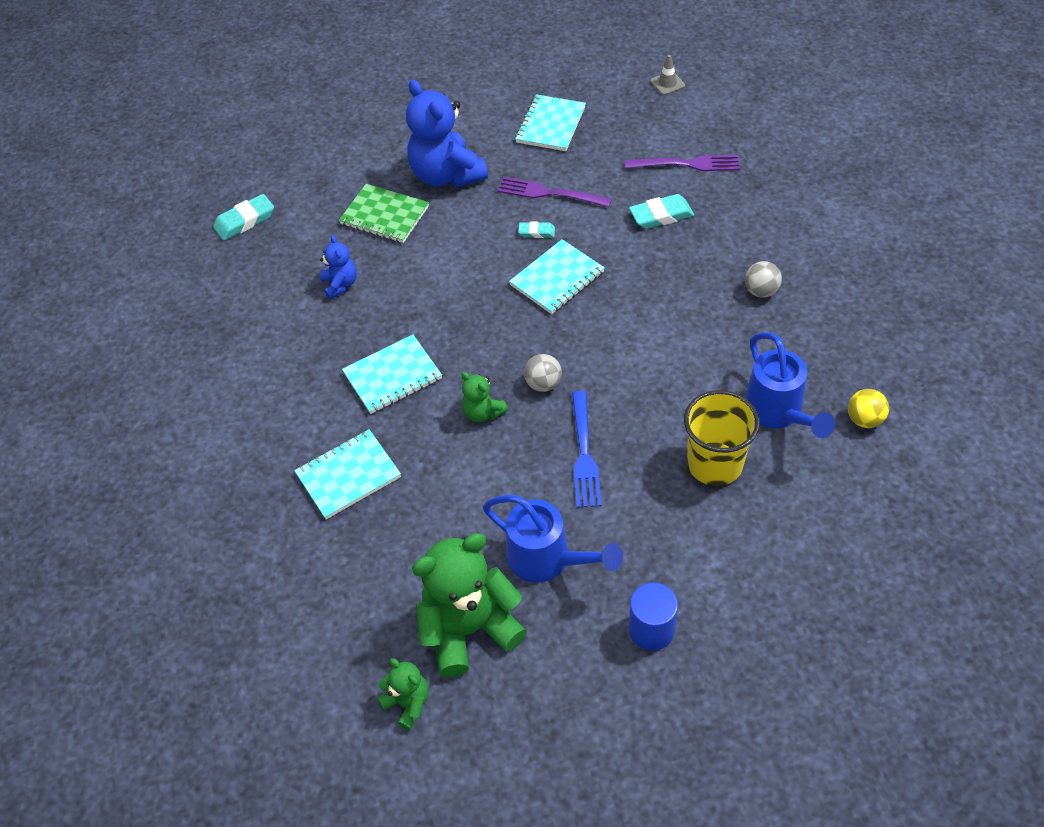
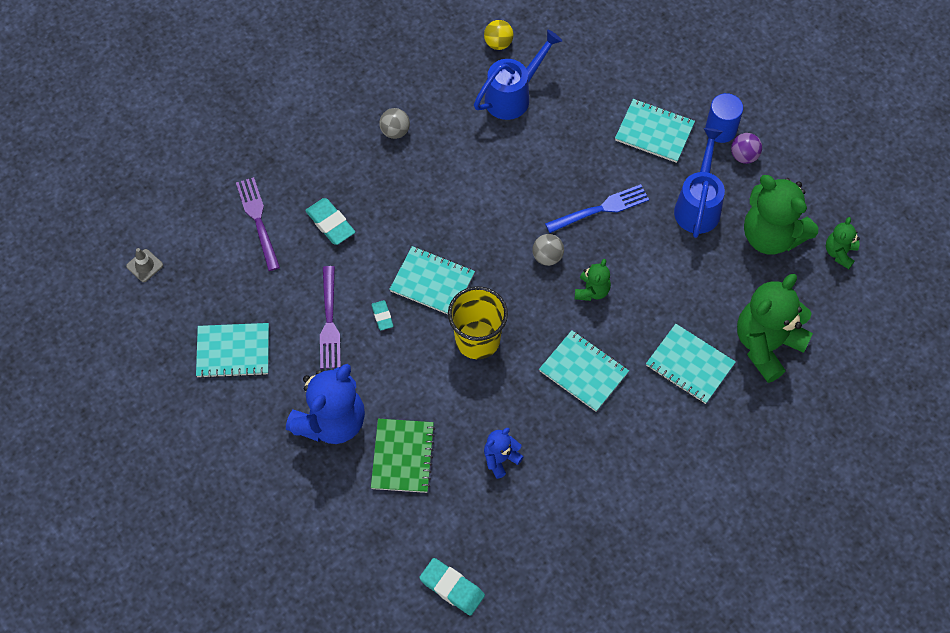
camera: 115 degrees left, 10 degrees up
yellow cup [684,390,760,486] -> yellow cup moved to [448,286,508,359]
none -> turquoise notebook [615,99,695,163]
none -> purple ball [731,133,762,164]
none -> green teddy bear [737,274,813,383]

